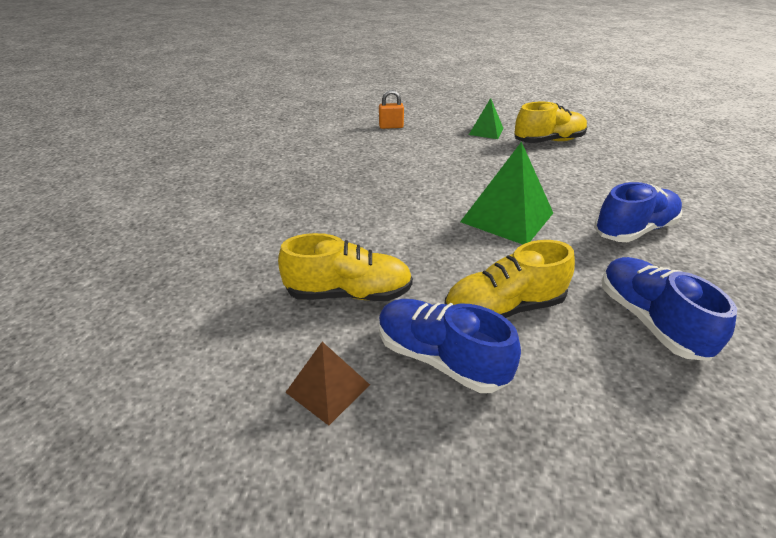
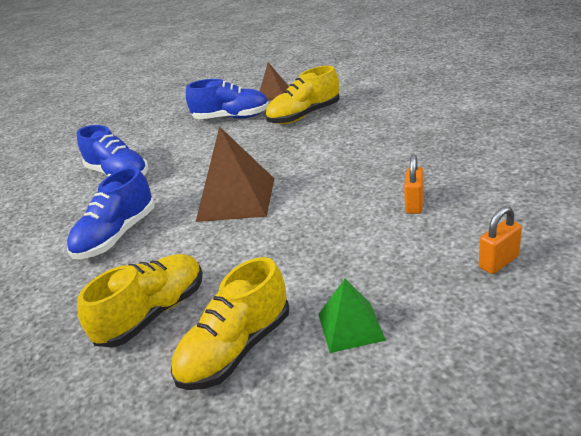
camera: 155 degrees right, 5 degrees down
yellow shoe [444,240,575,318] -> yellow shoe moved to [77,254,203,347]
green pyramid [460,141,553,245] -> brown pyramid [196,126,274,222]
none -> orange padlock [404,154,424,214]

